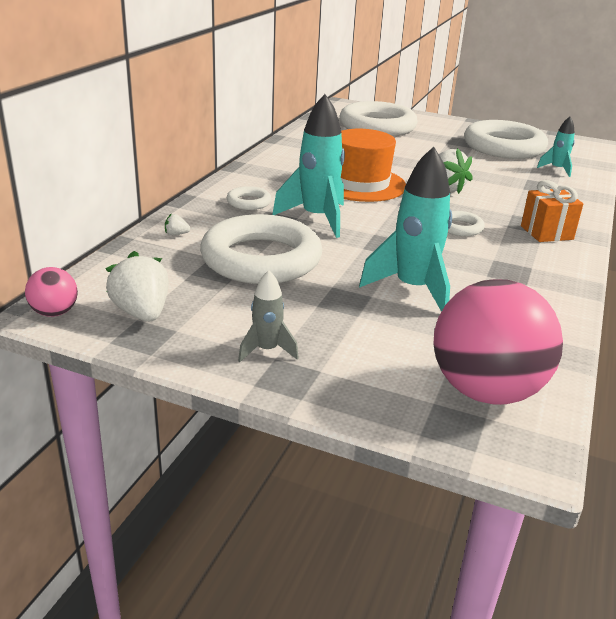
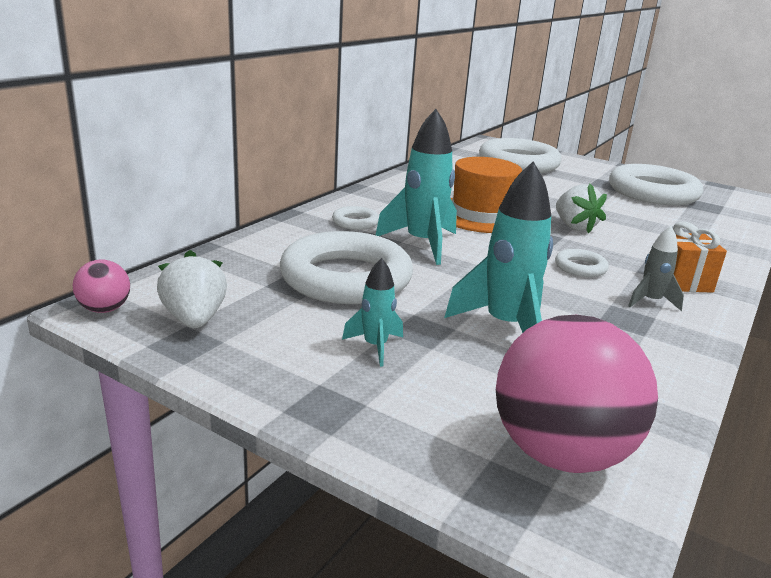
camera: 10 degrees right, 5 degrees down
white strawberry [165,213,191,235] -> none
grey rocket [238,270,299,362] -> grey rocket moved to [628,226,684,311]
turquoise rocket [537,117,575,177] -> turquoise rocket moved to [342,258,403,367]

